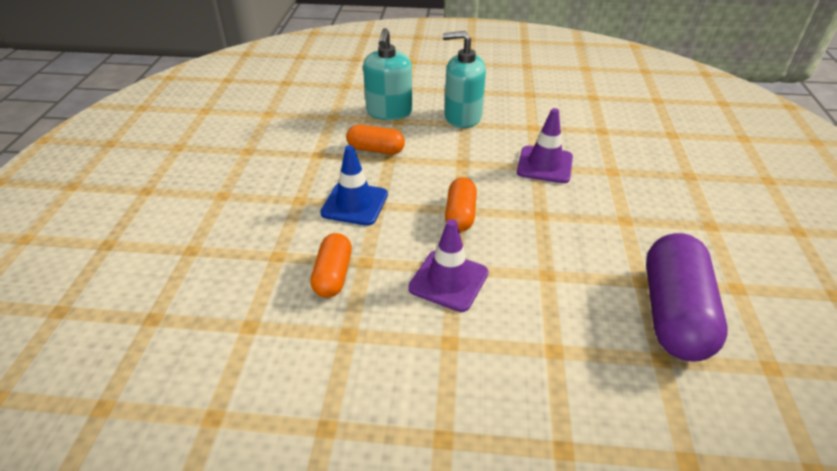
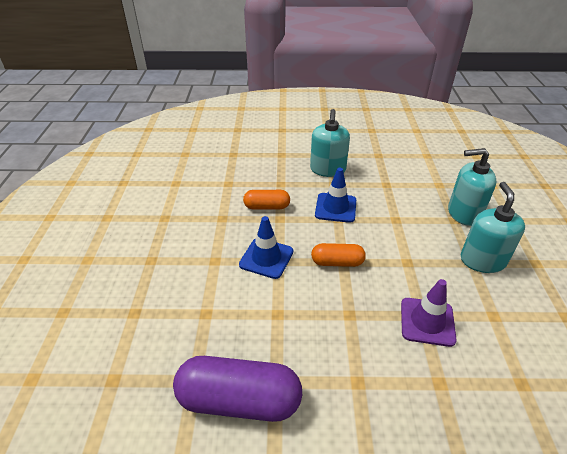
camera: 85 degrees right, 0 degrees up
orange capsule [346,124,405,155] -> none
purple traffic cone [408,219,488,312] -> blue traffic cone [239,216,293,279]
none -> turquoise soap dispenser [310,109,350,177]

